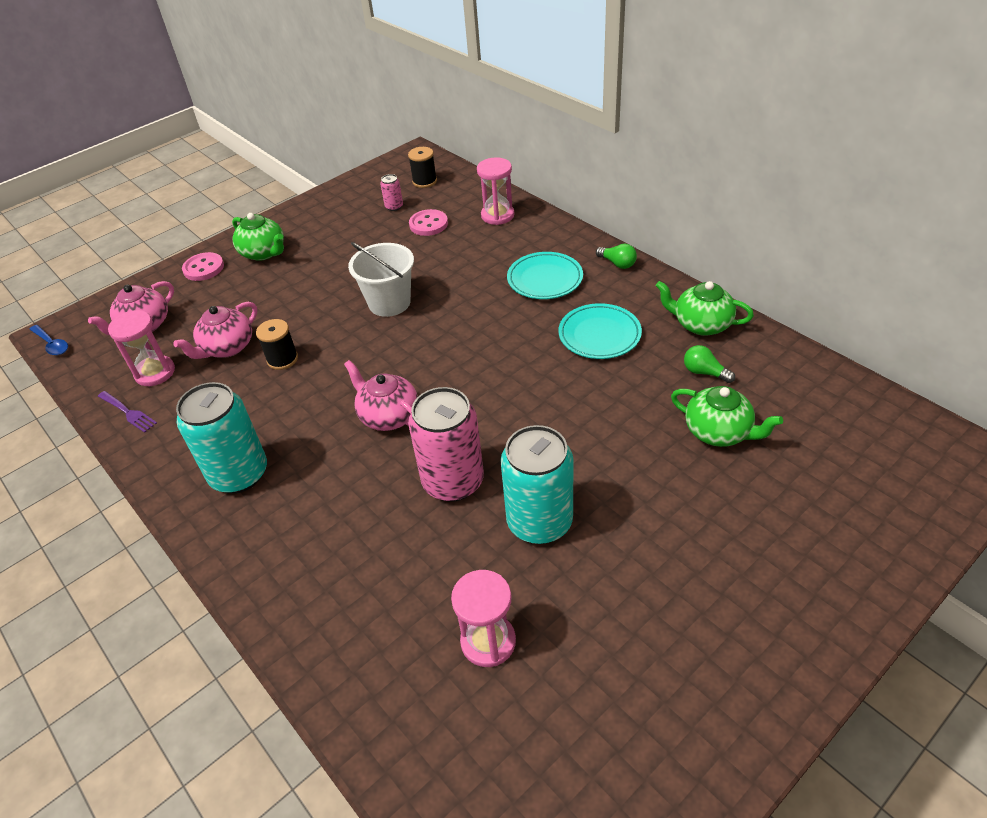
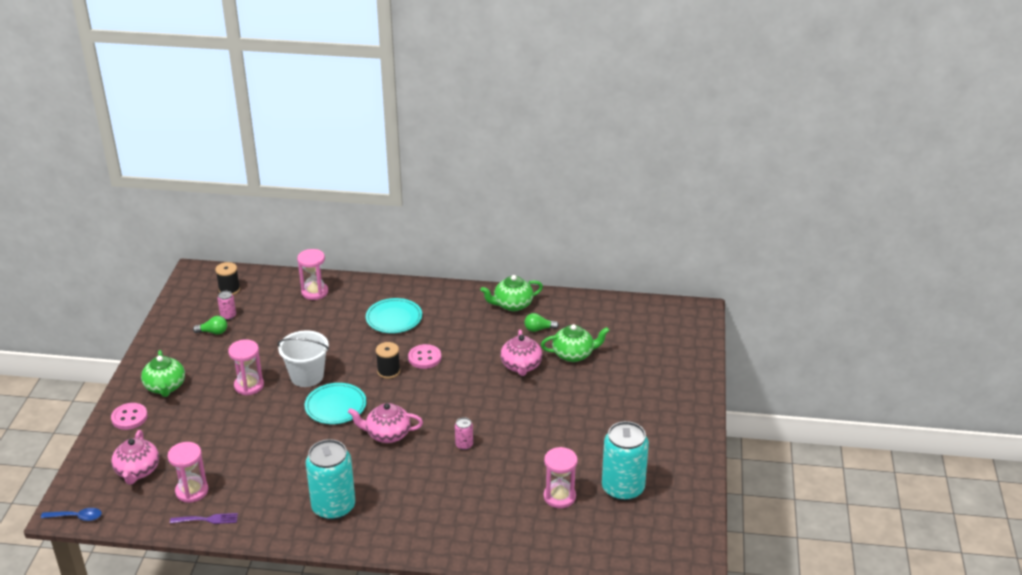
camera: 45 degrees left, 10 degrees down
pink teapot [173,302,257,359] -> pink teapot moved to [500,329,542,376]
green teapot [232,213,284,261] -> green teapot turned 75 degrees clockwise [141,350,185,397]
black spool [256,319,298,370] -> black spool moved to [376,342,400,379]
pink can [408,387,484,502] -> pink can [455,417,473,450], size x0.43
pink button [409,209,448,236] -> pink button moved to [408,344,441,369]
turquoise can [500,425,573,544] -> turquoise can moved to [602,421,649,501]
turquoise plate [558,303,642,359] -> turquoise plate moved to [305,383,366,424]
green light bulb [596,244,637,269] -> green light bulb moved to [193,316,227,335]
none -> pink hourglass [228,339,264,395]

